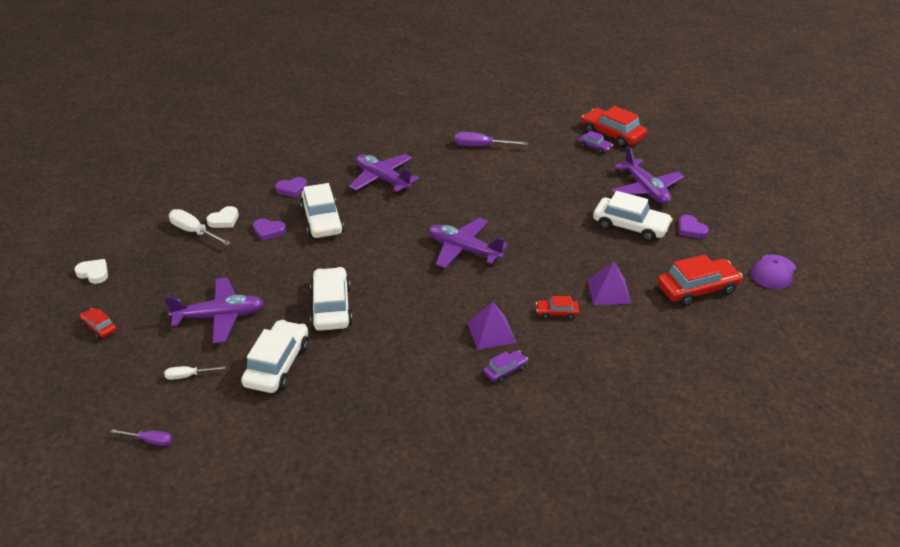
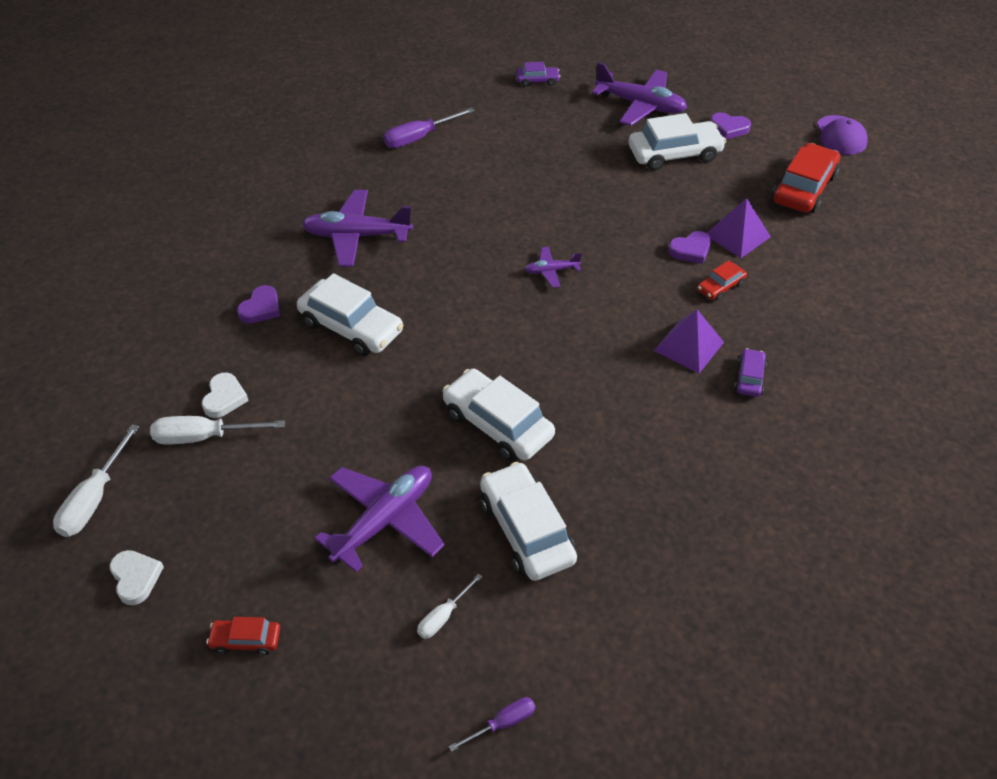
camera: 40 degrees left, 10 degrees up
white heart [74,259,108,284] -> white heart turned 75 degrees clockwise [110,550,164,605]
purple heart [253,218,286,241] -> purple heart moved to [668,231,711,264]
purple plane [429,218,508,268] -> purple plane [525,247,582,288], size x0.50
red car [582,106,647,148] -> none
none -> white screwdriver [53,424,139,537]

